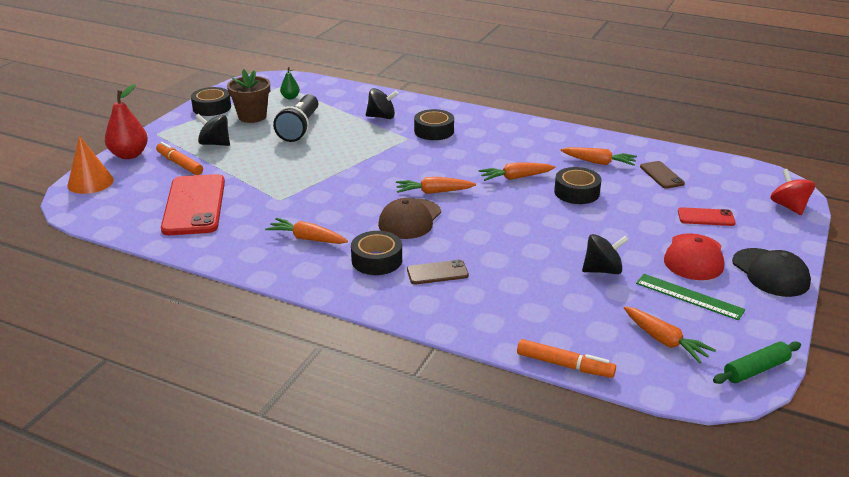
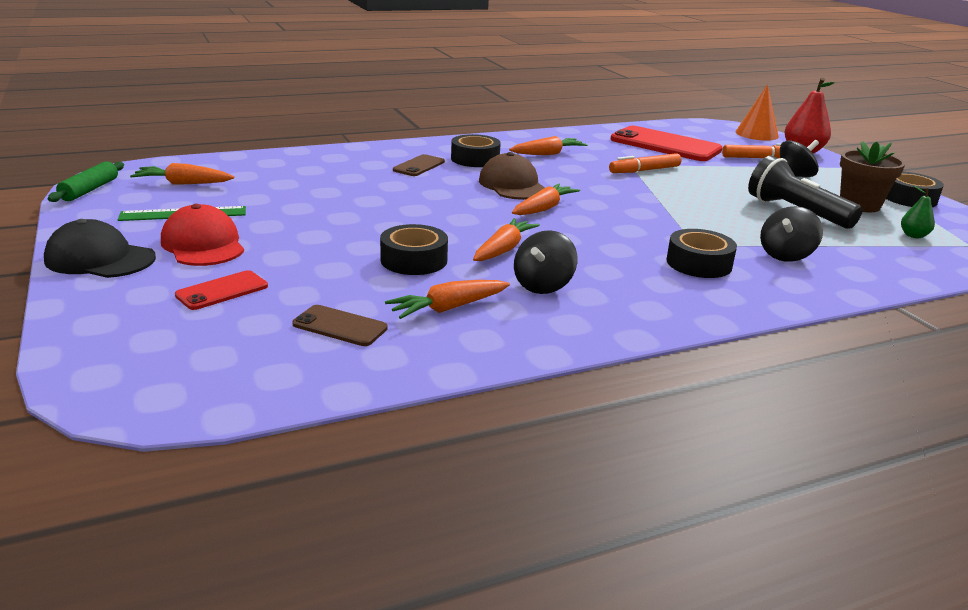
camera: 130 degrees right, 5 degrees down
orange marker [517,339,616,378] -> orange marker moved to [609,153,681,173]
black spinning top [582,234,628,274] -> black spinning top moved to [514,230,577,294]
red spinning top [770,169,815,215] -> none

